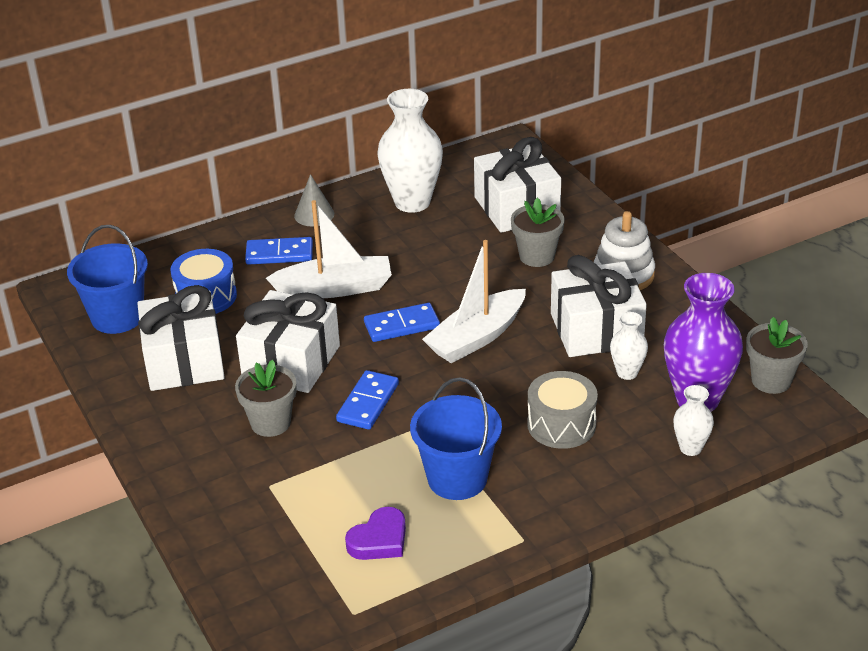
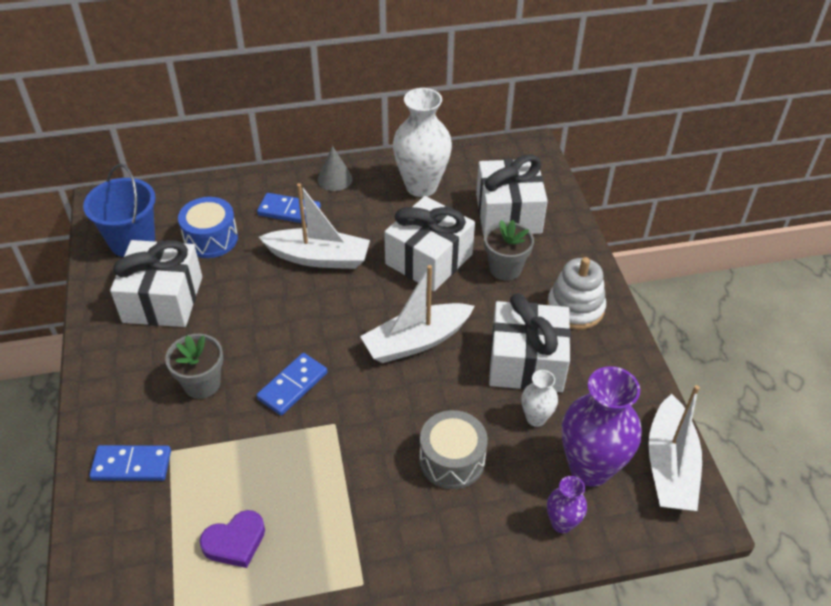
camera: 15 degrees right, 10 degrees up
white gift [236,290,340,393] -> white gift moved to [384,196,475,291]
blue domino [364,303,440,342] -> blue domino moved to [89,445,171,481]
blue bucket [410,377,502,500] -> none
white vase [673,385,714,456] -> purple vase [547,476,587,533]
grey flower pot [746,317,808,394] -> white boat [648,385,702,511]

